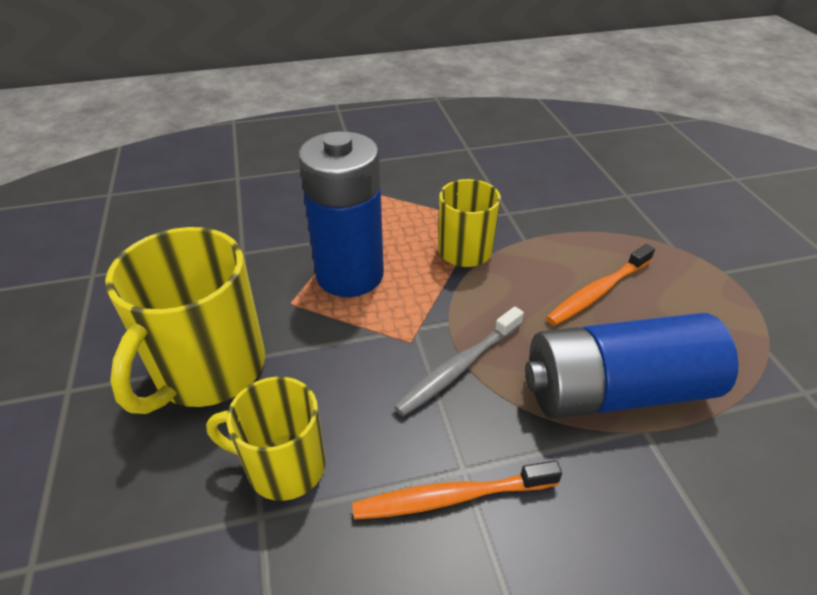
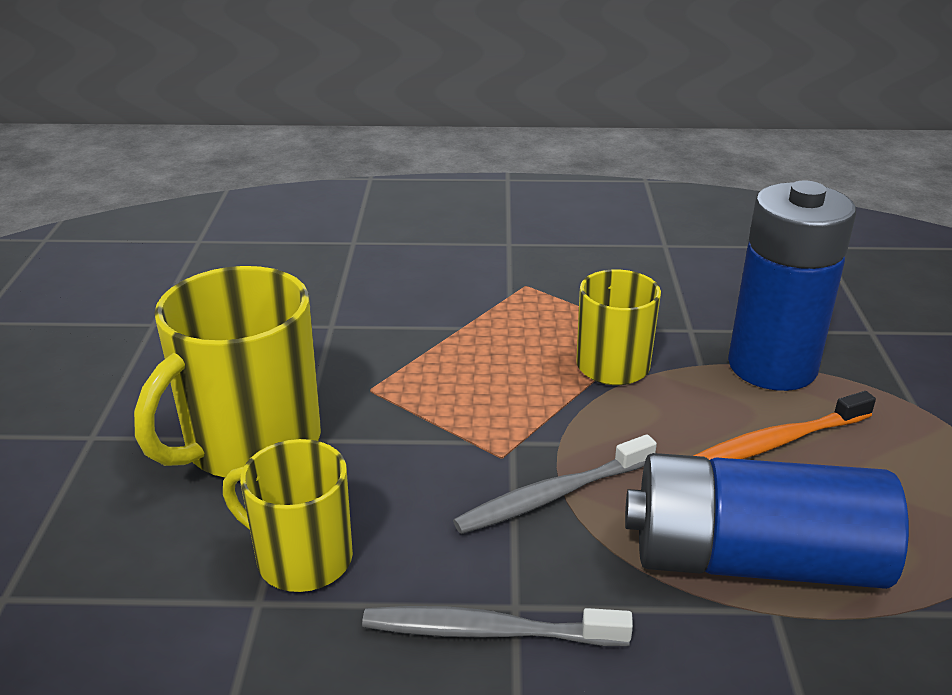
camera: 15 degrees right, 10 degrees down
blue battery [298,131,384,297] -> blue battery moved to [728,180,856,391]
orange toothbrush [352,460,562,520] -> grey toothbrush [362,606,633,646]

